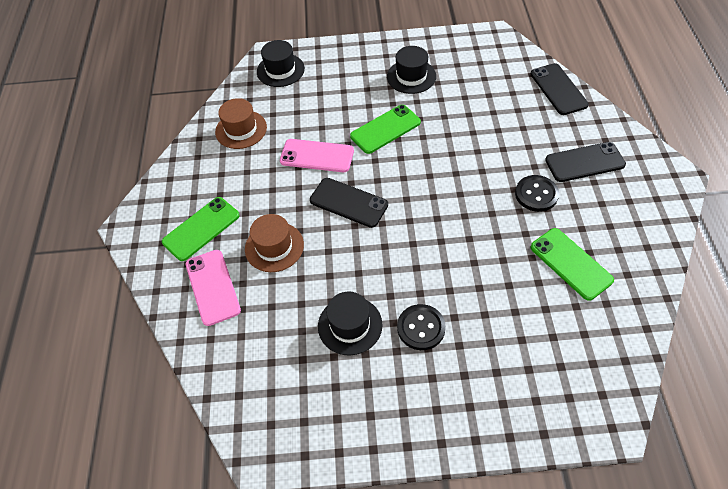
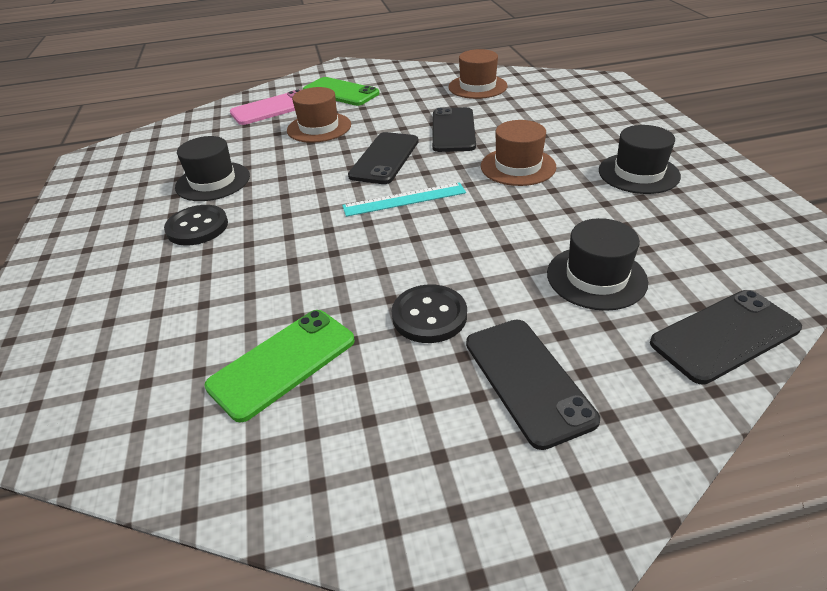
camera: 80 degrees right, 15 degrees down
black hat [257,40,305,87] -> black hat moved to [547,218,648,311]
pink phone [280,139,354,172] -> black phone [432,107,476,152]
green phone [350,105,421,154] -> brown hat [481,120,557,186]
none -> turquoise ruler [342,182,466,217]

